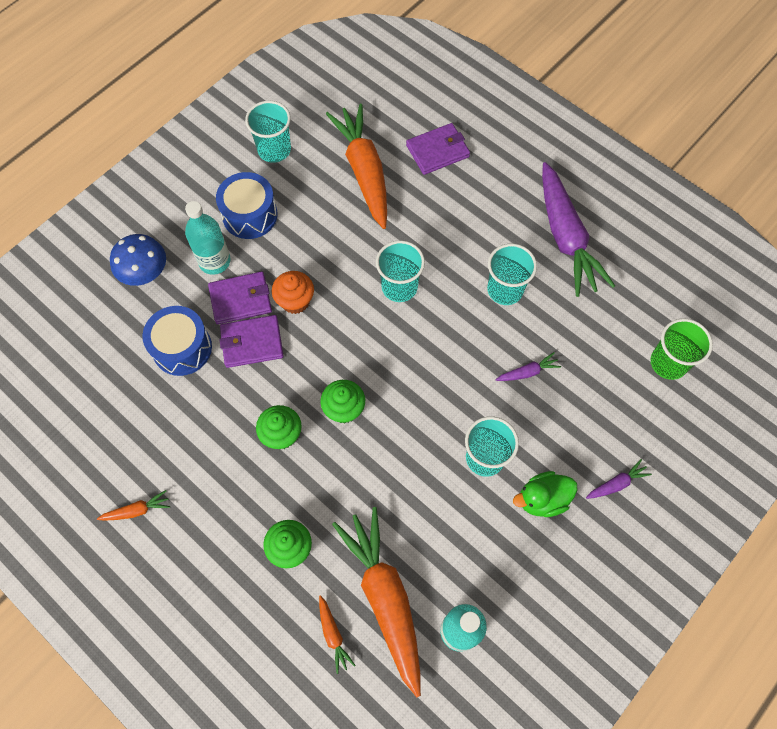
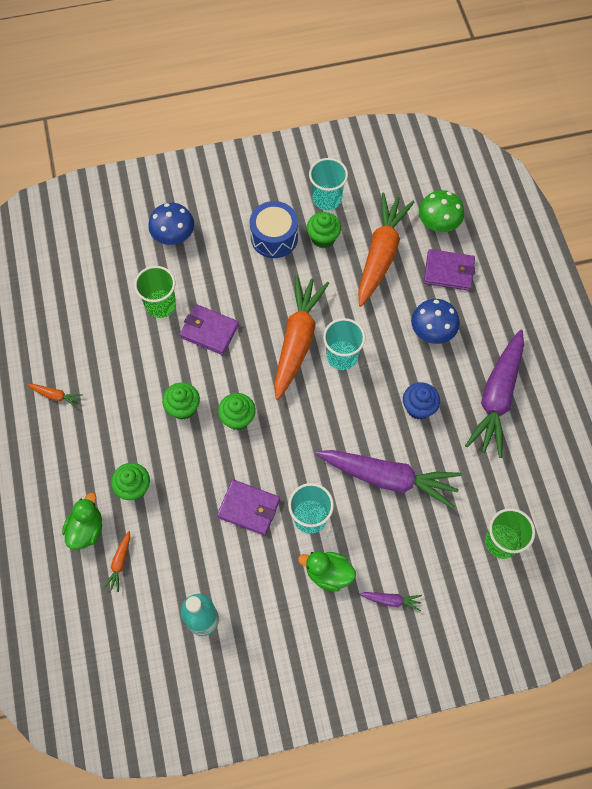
camera: 35 degrees right, 0 degrees up
blue drum [143,306,212,376] -> green cup [134,266,176,318]
turquoise bottle [185,201,231,275] -> none
purple wallet [208,271,272,324] -> purple wallet moved to [217,479,280,535]
orange cupcake [272,271,314,314] -> none
orange carrot [332,507,421,697] -> orange carrot moved to [274,275,329,400]
turquoise cup [487,244,537,305] -> blue cupcake [403,382,440,419]
purple carrot [495,352,561,381] -> purple carrot [316,450,462,509], size x2.45
none -> green duck [62,493,102,550]
none -> green cupcake [307,212,341,248]
none -> blue mushroom [411,299,460,344]
none -> green mushroom [419,190,464,232]

